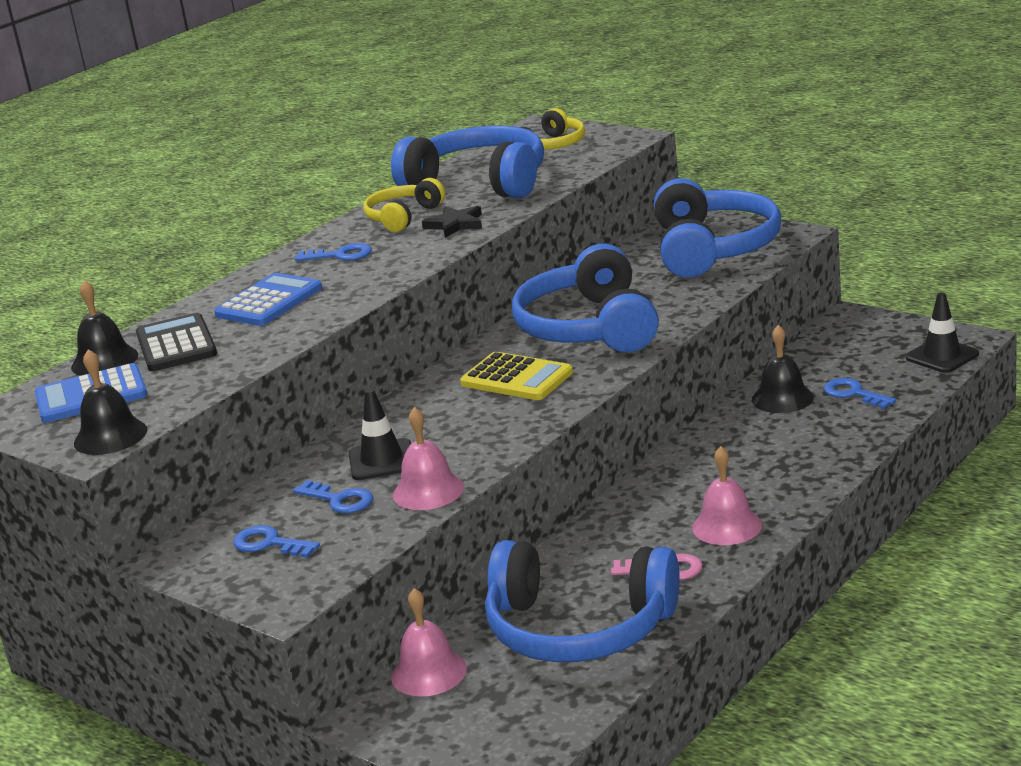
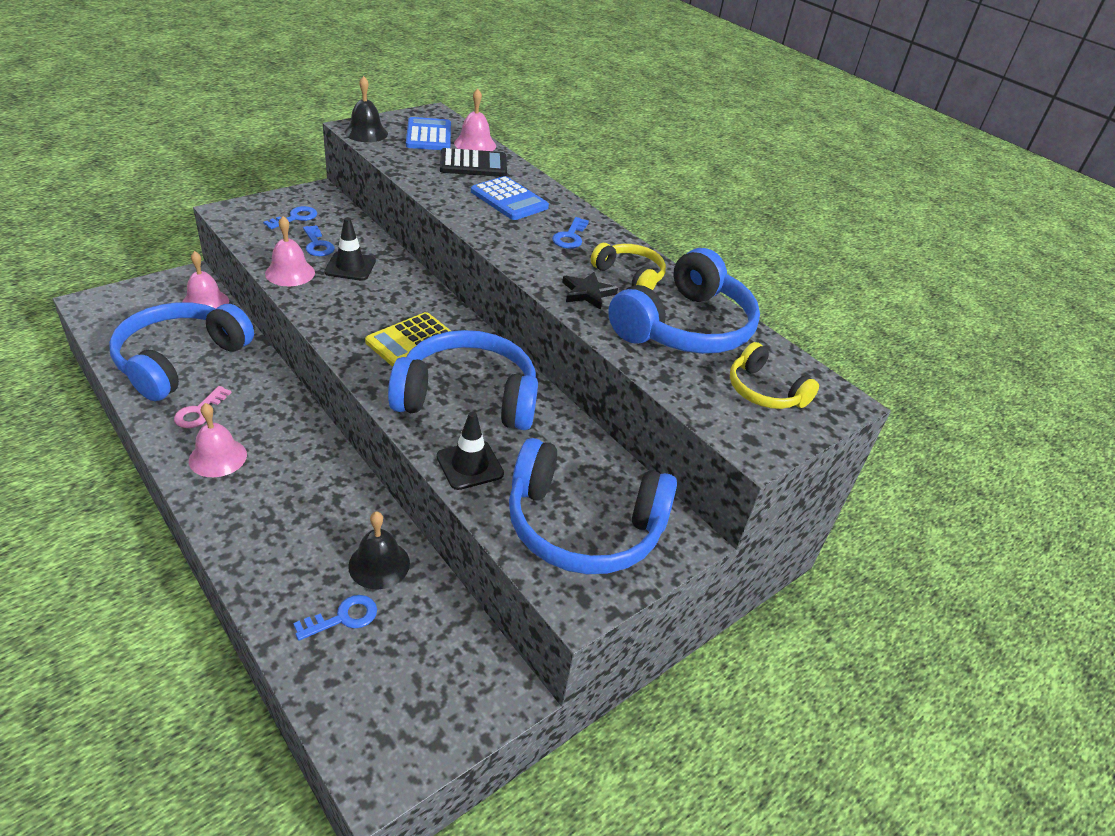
camera: 95 degrees right, 15 degrees up
black bell [71,280,138,376] -> pink bell [454,89,496,151]
blue key [293,480,373,513] -> blue key turned 75 degrees counterclockwise [303,225,335,256]
black traffic cone [906,292,979,373] -> black traffic cone moved to [437,412,504,490]

